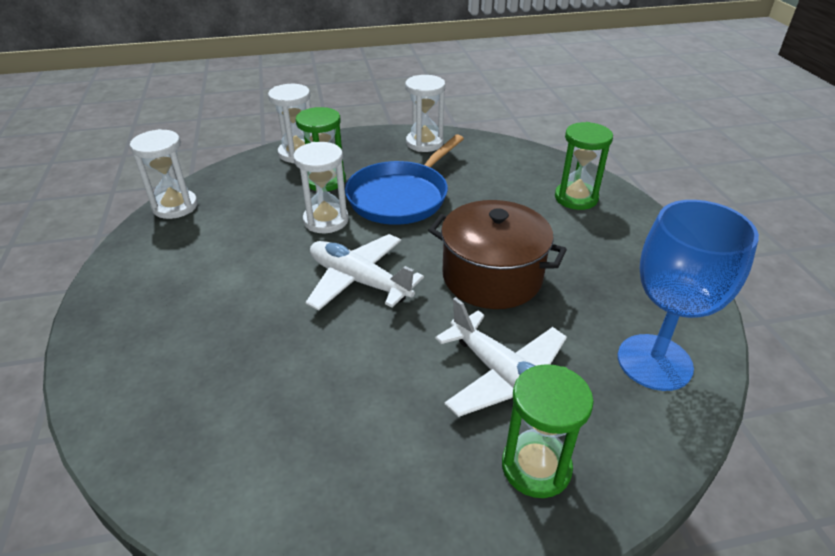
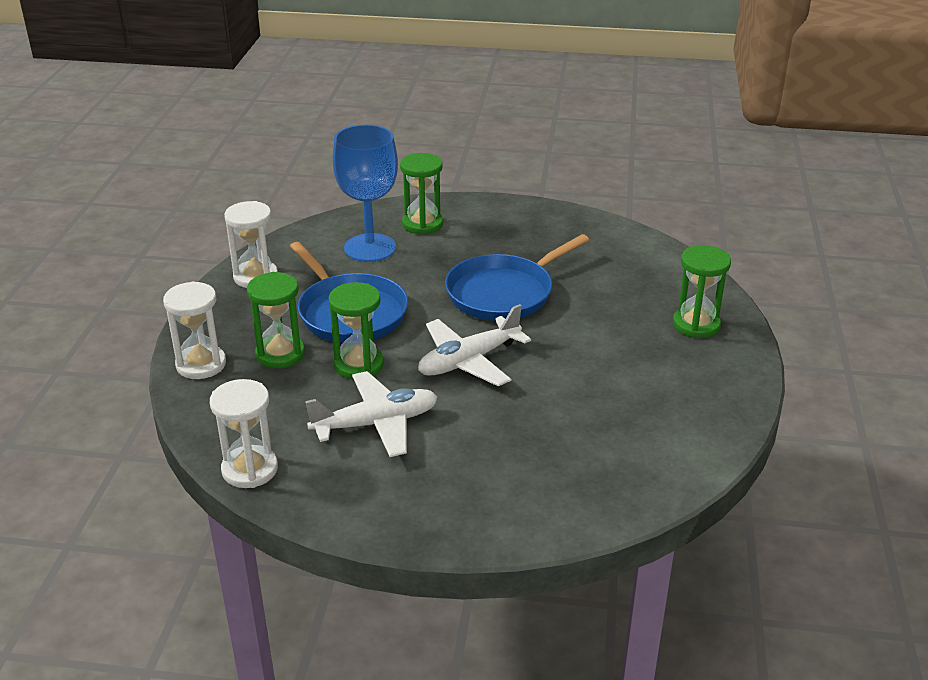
camera: 70 degrees left, 5 degrees down
white hourglass [293,142,349,233] -> green hourglass [329,282,384,379]
brown pot [428,200,567,309] -> blue pan [445,234,589,321]
white plane [435,297,567,417] -> white plane moved to [305,371,438,457]
blue goblet [618,200,759,391] -> blue goblet moved to [333,124,398,262]

